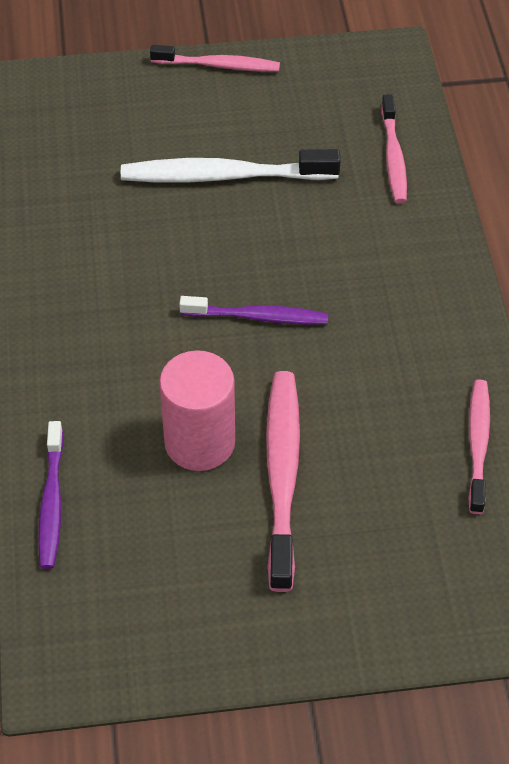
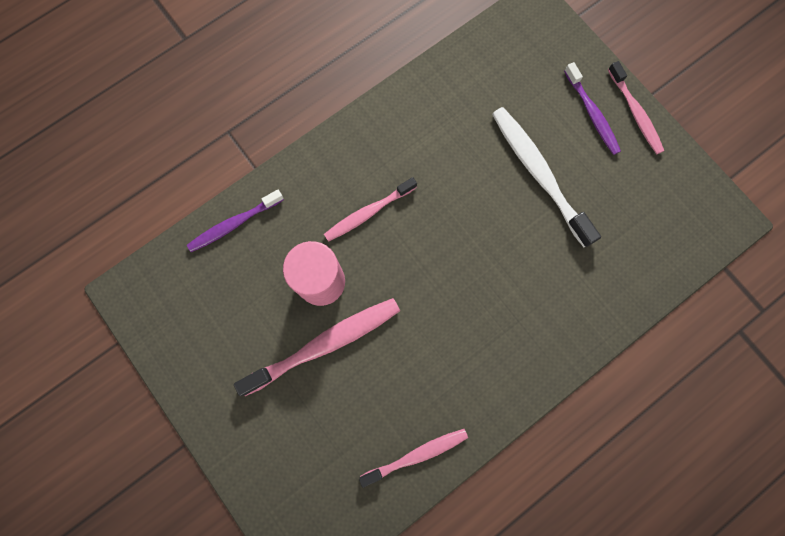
camera: 60 degrees right, 25 degrees up
purple toothbrush [179,296,328,325] -> purple toothbrush moved to [564,62,621,155]
pink toothbrush [381,94,407,203] -> pink toothbrush moved to [324,177,417,242]

